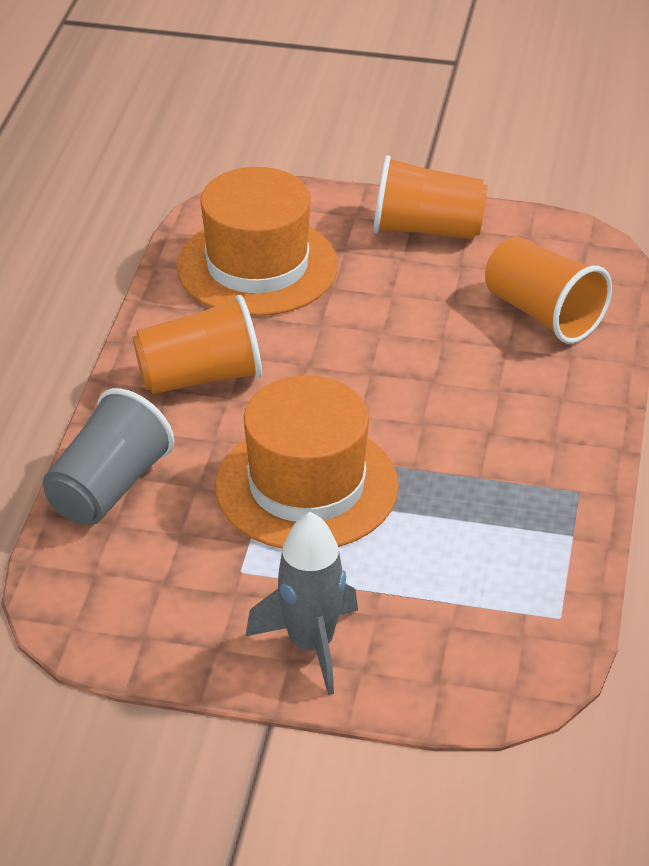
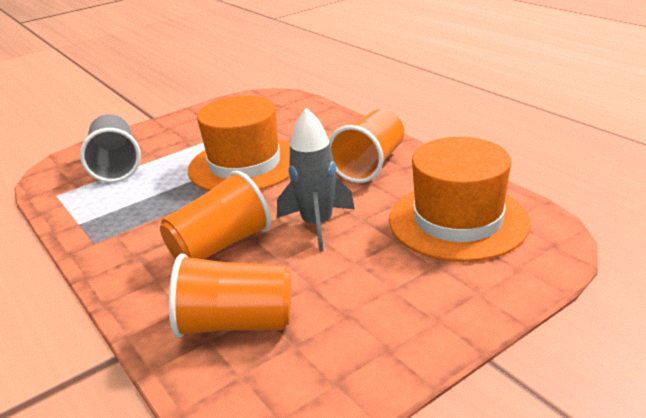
camera: 135 degrees right, 10 degrees down
grey cup [43,388,174,525] -> grey cup moved to [80,114,141,183]
grey rocket [246,512,358,695] -> grey rocket moved to [277,108,355,252]
orange cup [373,155,488,239] -> orange cup moved to [160,170,271,259]

